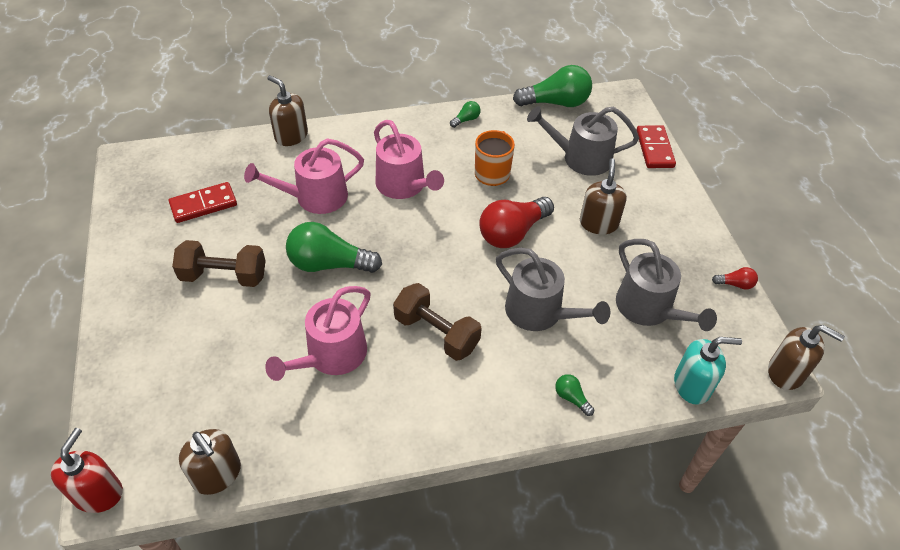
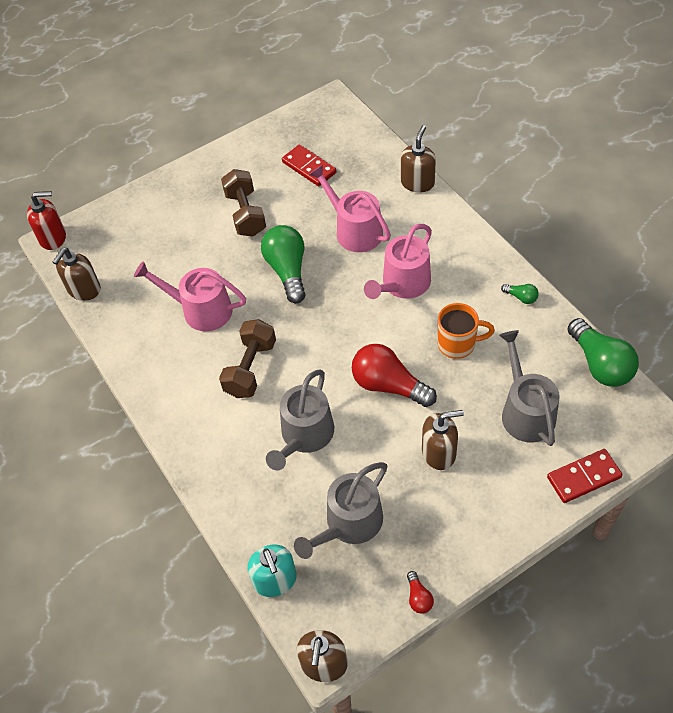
camera: 75 degrees right, 5 degrees up
green light bulb [555,374,594,416] -> none

